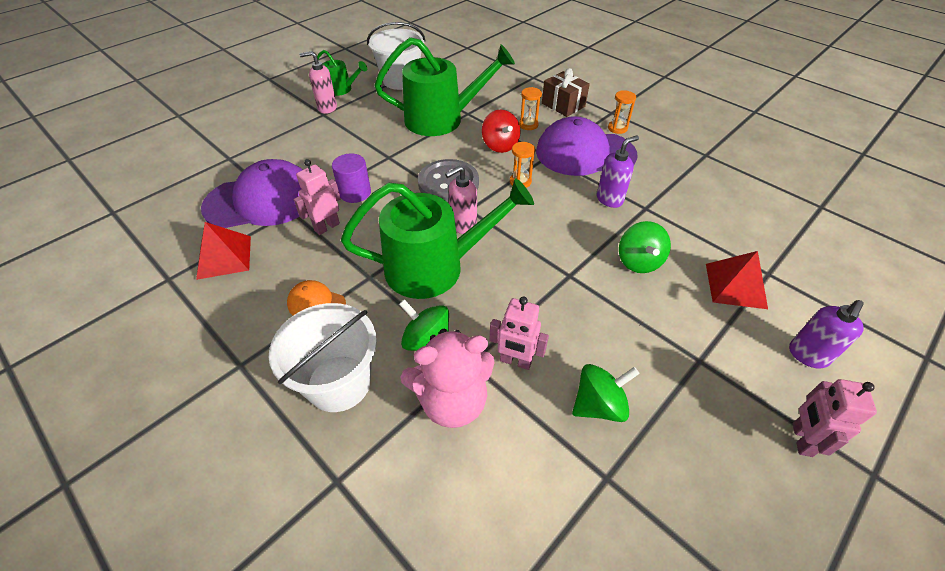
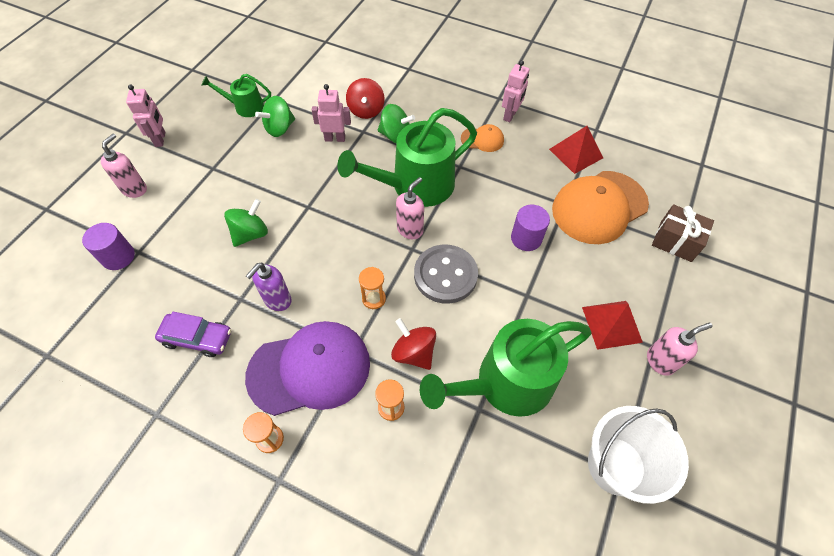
camera: 160 degrees right, 10 degrees up
purple cap [201,159,302,228] -> orange cap [552,171,649,244]
white bucket [269,303,377,412] -> none
pink robot [294,159,341,235] -> pink robot moved to [502,60,529,122]
green watering can [317,50,367,96] -> green watering can moved to [201,74,271,117]
pink teddy bear [401,329,494,428] -> red spinning top [346,78,385,119]
brown gift [542,68,590,117] -> brown gift moved to [652,204,714,262]
green spinning top [619,221,671,273] -> green spinning top turned 60 degrees clockwise [224,199,268,247]
red pyramid [706,251,768,309] -> red pyramid moved to [582,301,643,350]
purple soap dispenser [789,300,864,369] -> pink soap dispenser [101,134,147,198]
none -> purple cylinder [82,223,135,270]
none -> purple car [155,312,231,357]

